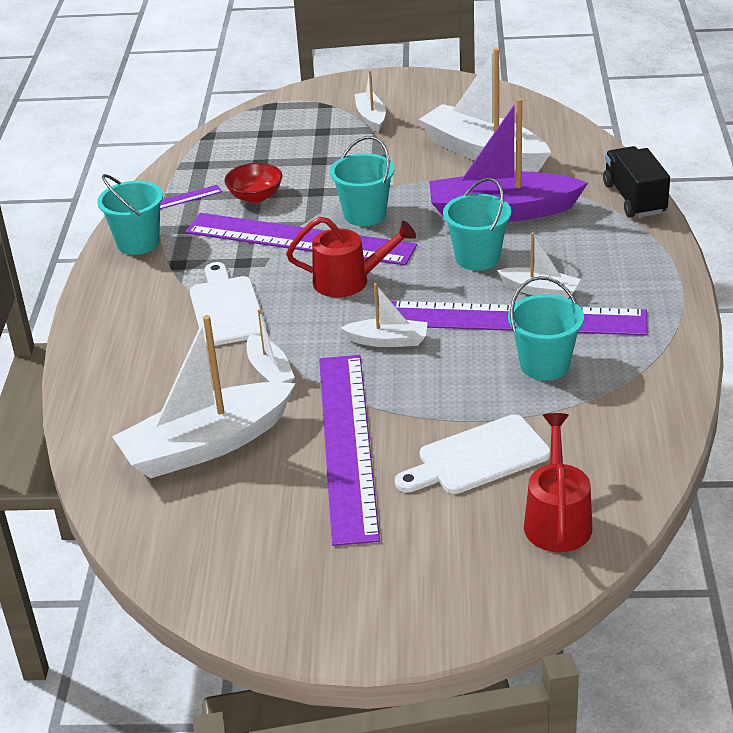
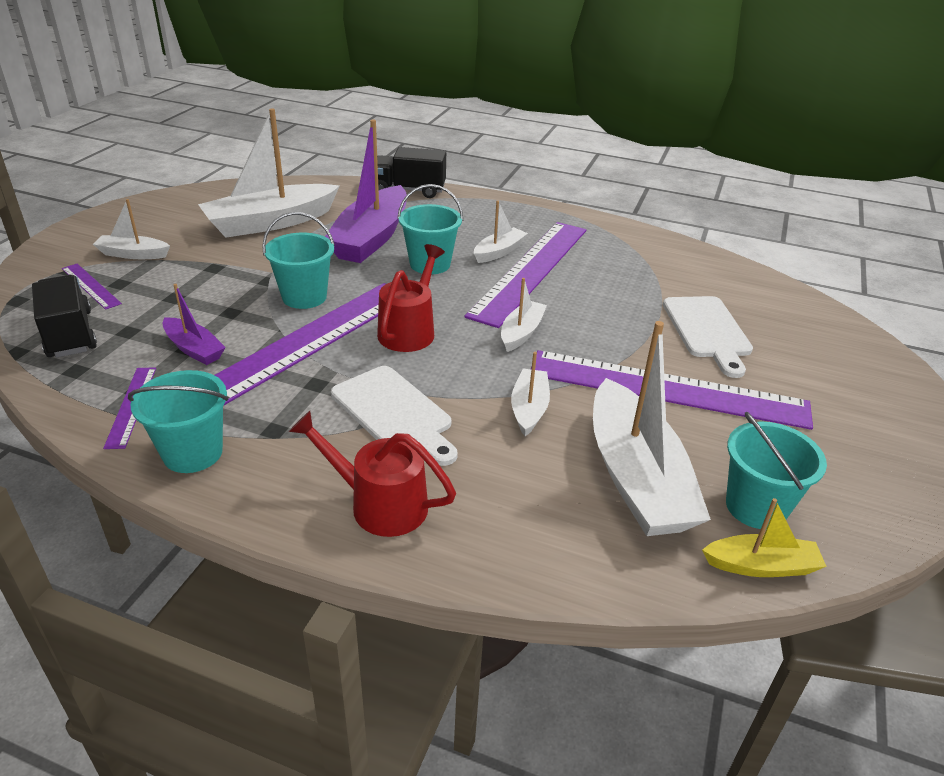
camera: 75 degrees left, 0 degrees up
white cutting board [190,262,267,346] -> white cutting board turned 135 degrees counterclockwise [331,366,458,466]
red bowl [224,163,282,203] -> purple boat [162,284,226,365]
white boat [247,309,295,383] -> white boat turned 75 degrees counterclockwise [511,352,550,436]
turquoise bucket [508,276,584,380] -> turquoise bucket moved to [726,412,827,529]
red watering can [524,413,592,552] -> red watering can moved to [289,411,456,537]
none -> black truck [32,275,97,357]
none -> purple ruler [62,264,122,310]
none -> yellow boat [702,498,827,577]

